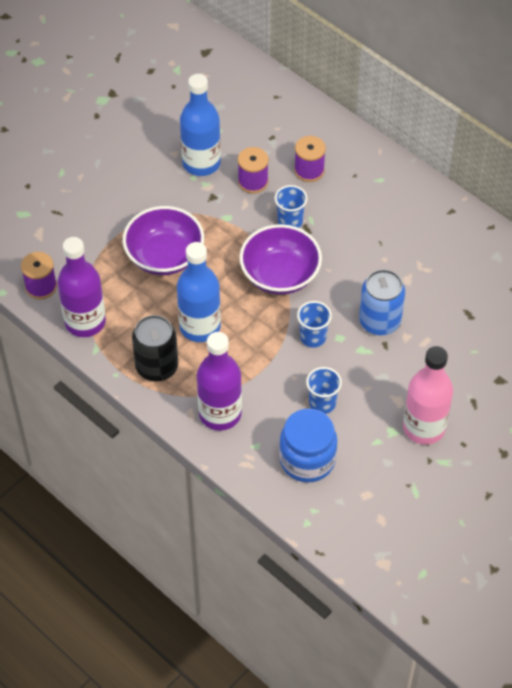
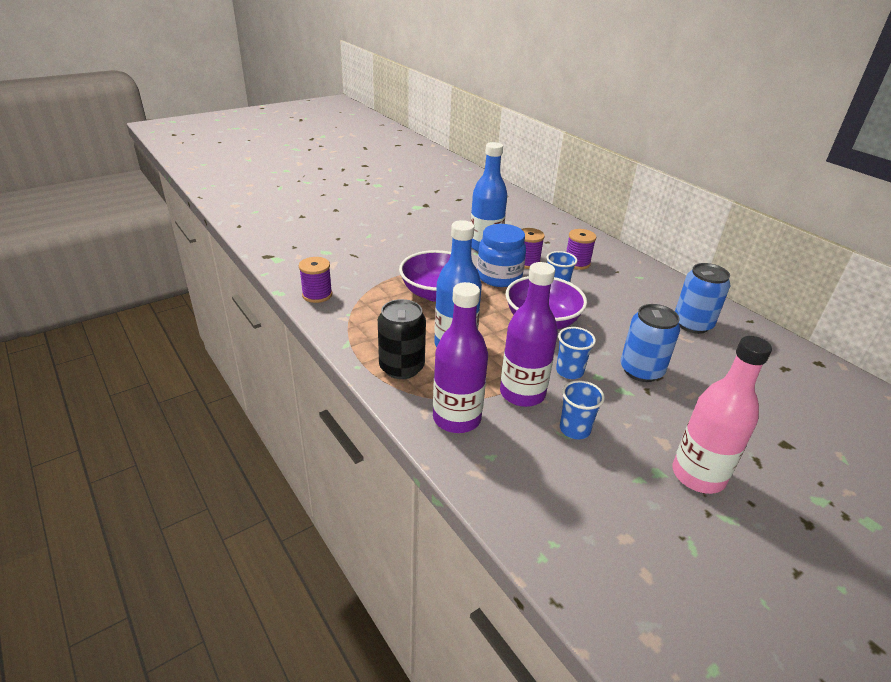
camera: 10 degrees right, 20 degrees down
purple bottle [58,237,106,337] -> purple bottle moved to [500,262,558,407]
blue jar [279,409,337,482] -> blue jar moved to [477,224,526,287]
none -> blue can [675,263,730,334]

